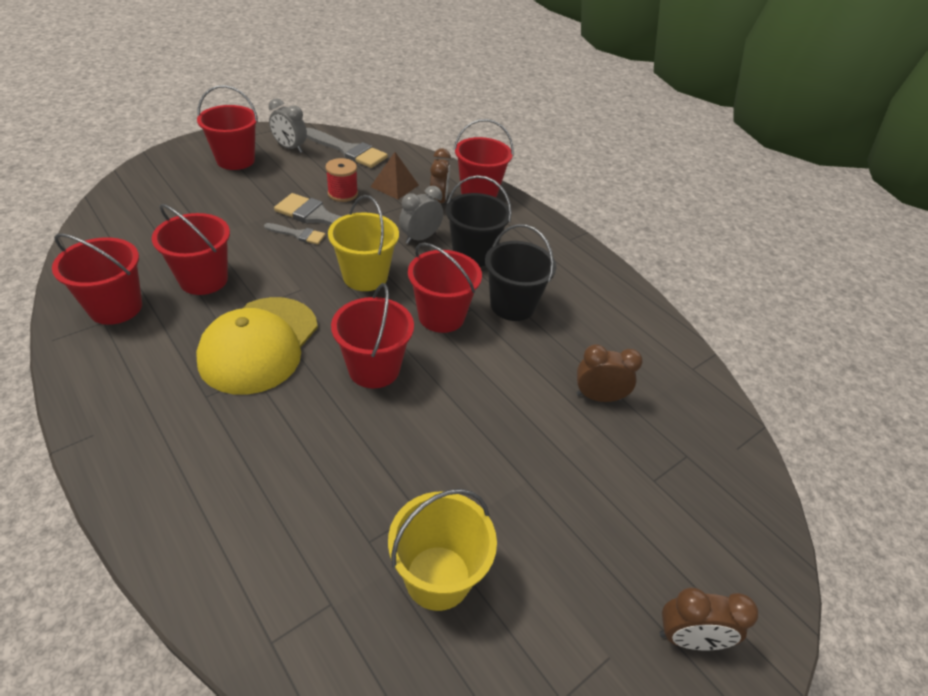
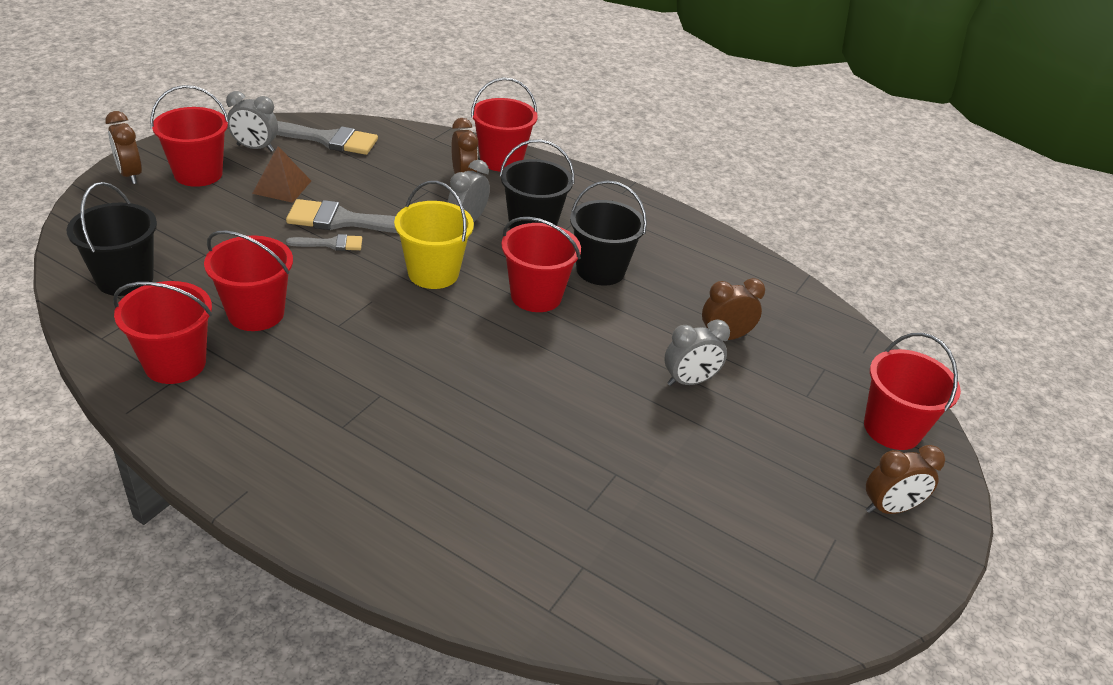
camera: 20 degrees left, 5 degrees down
yellow cap [196,297,318,395] -> none
red spool [325,158,358,202] -> none
red bucket [331,283,414,388] -> red bucket moved to [864,333,961,450]
brown pyramid [370,152,419,200] -> brown pyramid moved to [252,146,311,203]
yellow bucket [388,489,497,611] -> none
none -> black bucket [66,182,157,296]
none -> brown clock [105,111,142,184]
none -> grey clock [664,319,730,386]

